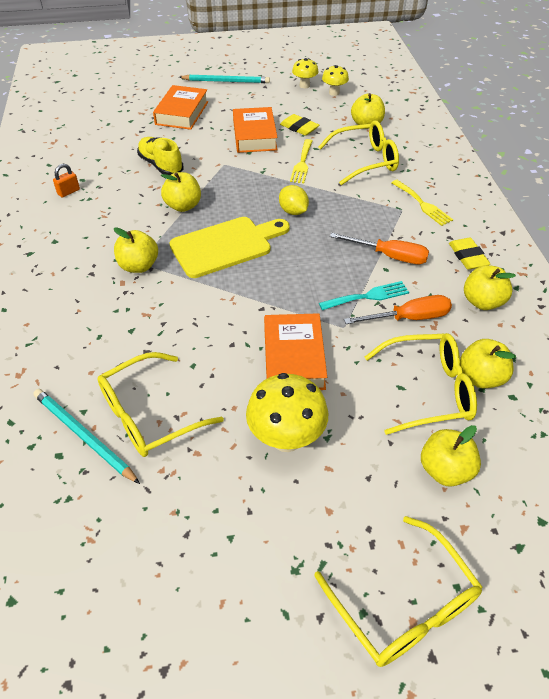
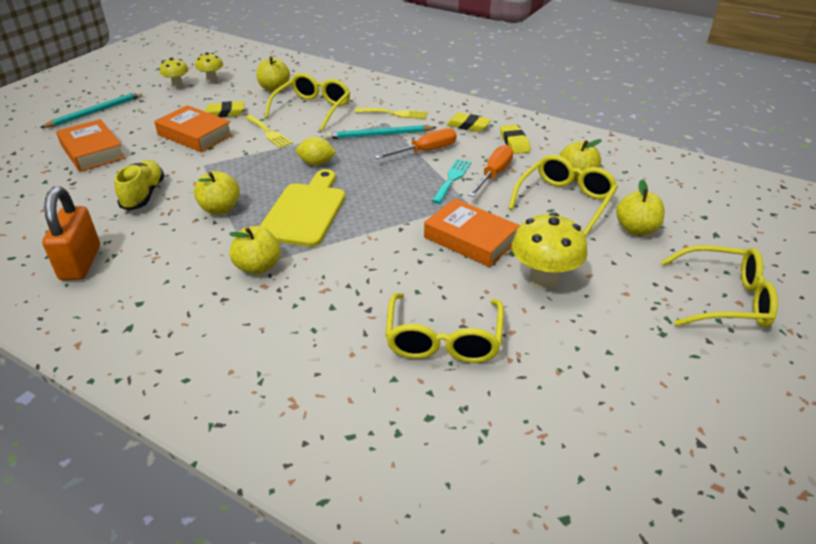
camera: 50 degrees left, 10 degrees down
turquoise pencil [33,389,140,484] -> turquoise pencil moved to [326,125,437,139]
orange padlock [53,164,80,198] -> orange padlock [42,187,100,280], size x2.12
yellow shoe [137,137,184,175] -> yellow shoe turned 90 degrees clockwise [114,160,165,211]
yellow apple [464,265,516,310] -> yellow eraser [500,125,531,154]

